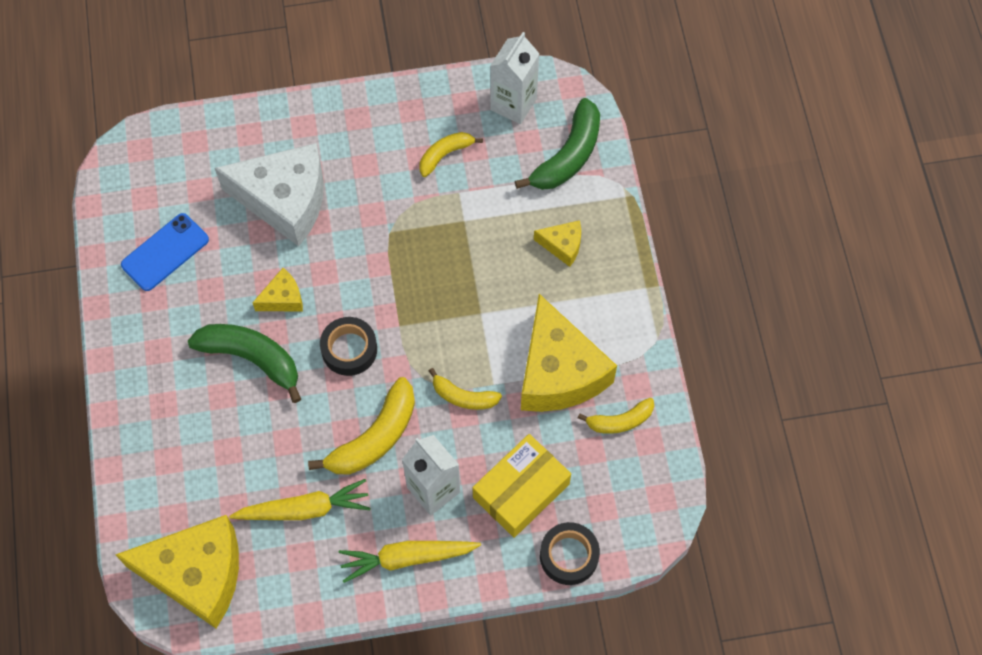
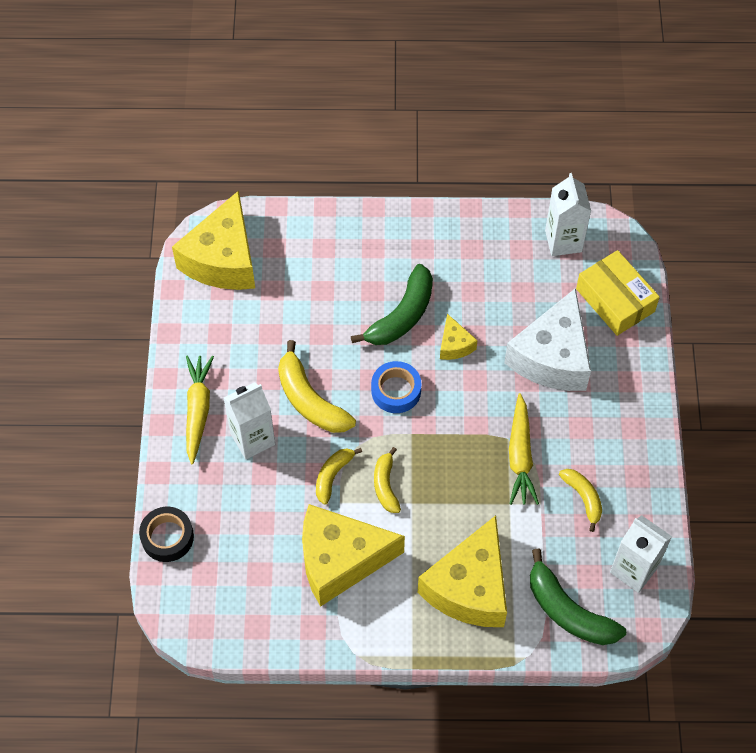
camera: 100 degrees right, 5 degrees down
blue phone [121,213,209,291] -> none
yellow carrot [229,479,370,520] -> yellow carrot moved to [509,393,539,505]
black tape [320,317,377,376] -> blue tape [371,361,422,413]
yellow box [473,434,571,538] -> yellow box moved to [576,250,660,336]
yellow cheese [534,220,581,267] -> yellow cheese [418,515,507,627], size x2.21
yellow banana [578,398,654,434] -> yellow banana moved to [374,447,401,513]
none -> white carton [545,173,591,256]

